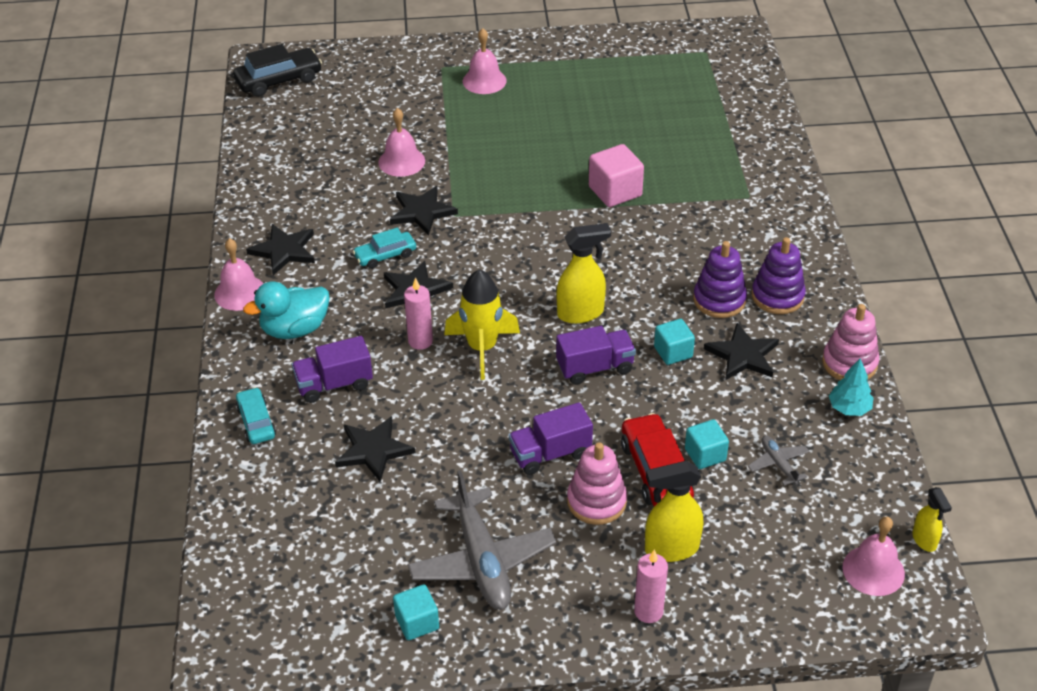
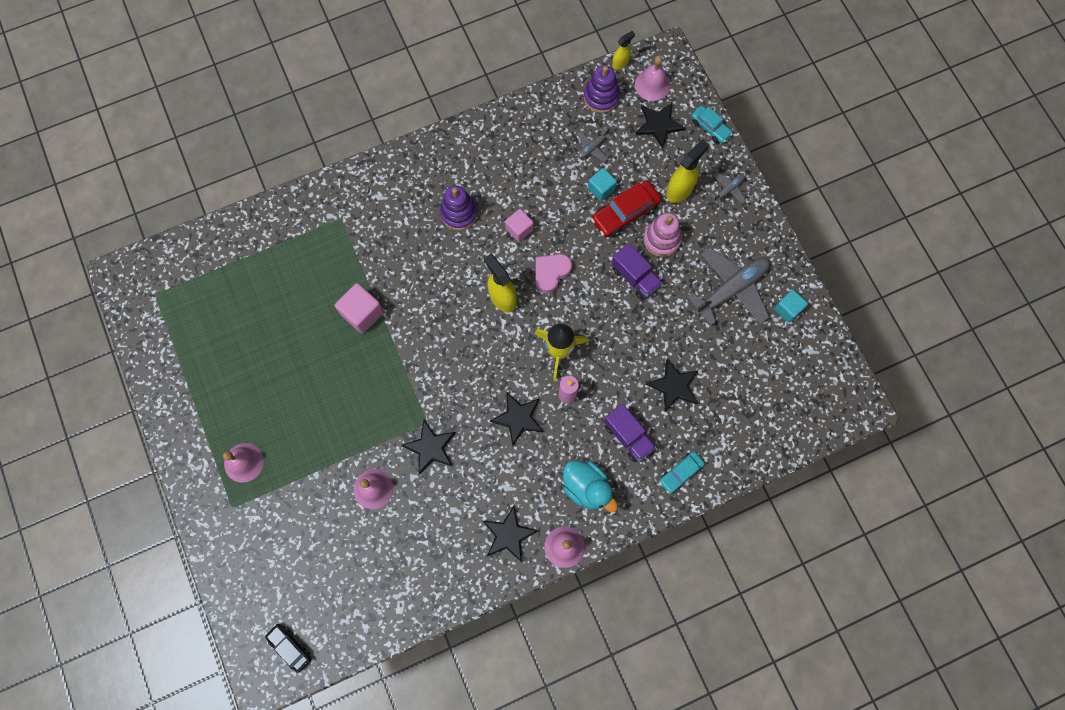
camera: 110 degrees left, 30 degrees up
black car [233,44,322,97] -> black car [265,624,311,673], size x0.63
turquoise car [353,228,416,269] -> turquoise car moved to [691,106,733,144]
purple truck [556,326,636,385] -> pink heart [536,254,572,294]
pink candle [634,550,668,623] -> grey plane [709,172,746,206]
yellow spray bottle [645,461,703,562] -> yellow spray bottle turned 105 degrees counterclockwise [666,139,709,203]
turquoise cube [654,319,695,365] -> pink cube [505,209,534,242]
black star [704,323,779,380] -> black star moved to [635,103,686,149]
purple stacking toy [752,237,806,314] -> purple stacking toy moved to [584,65,620,113]
pink stacking toy [822,304,879,380] -> none
turquoise tree [829,358,873,416] -> none

